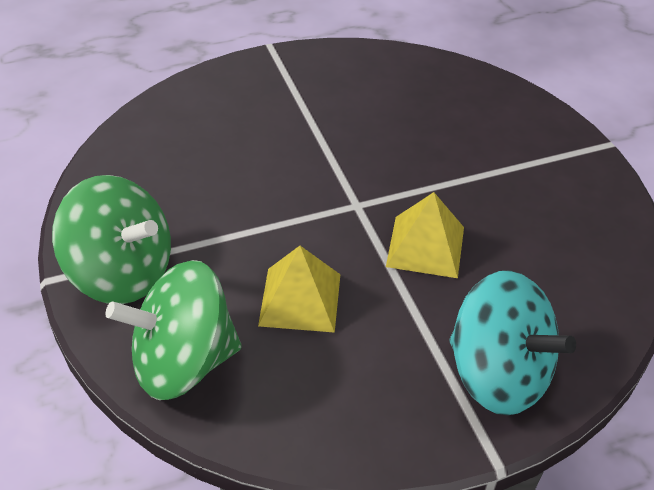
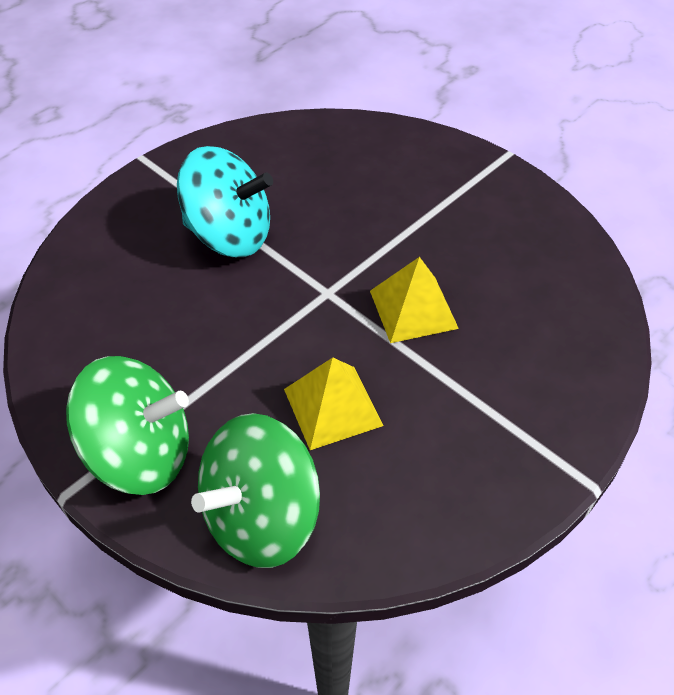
camera: 25 degrees left, 5 degrees up
turquoise spinning top [450,270,576,415] -> turquoise spinning top moved to [177,146,273,257]

